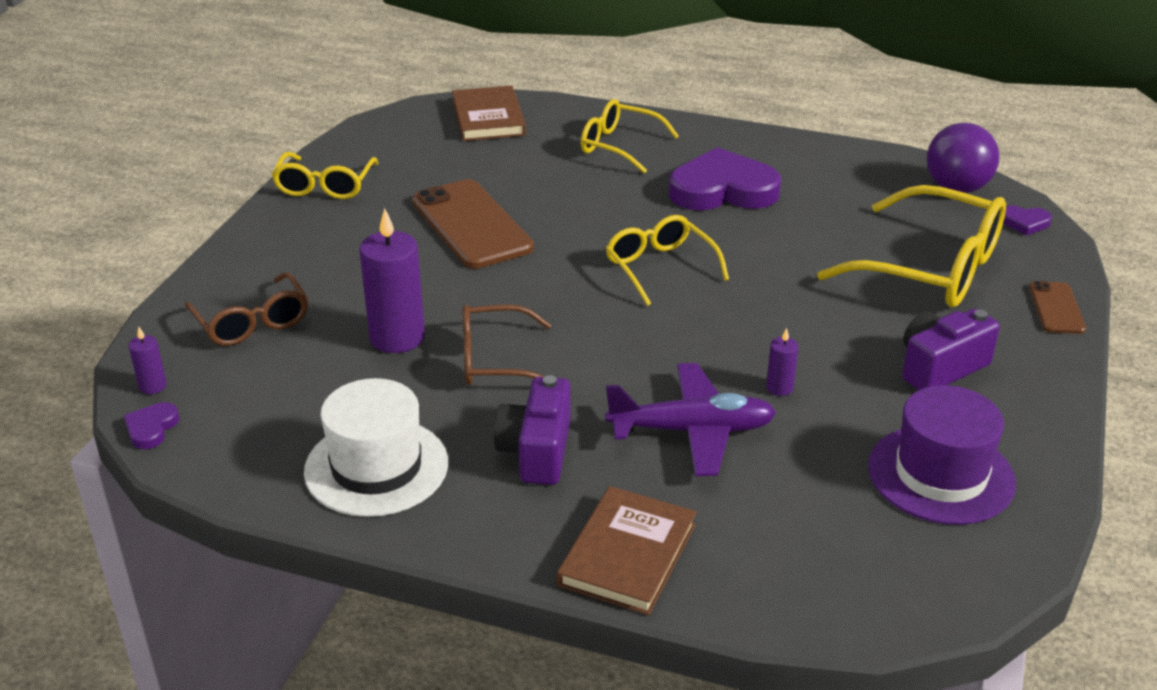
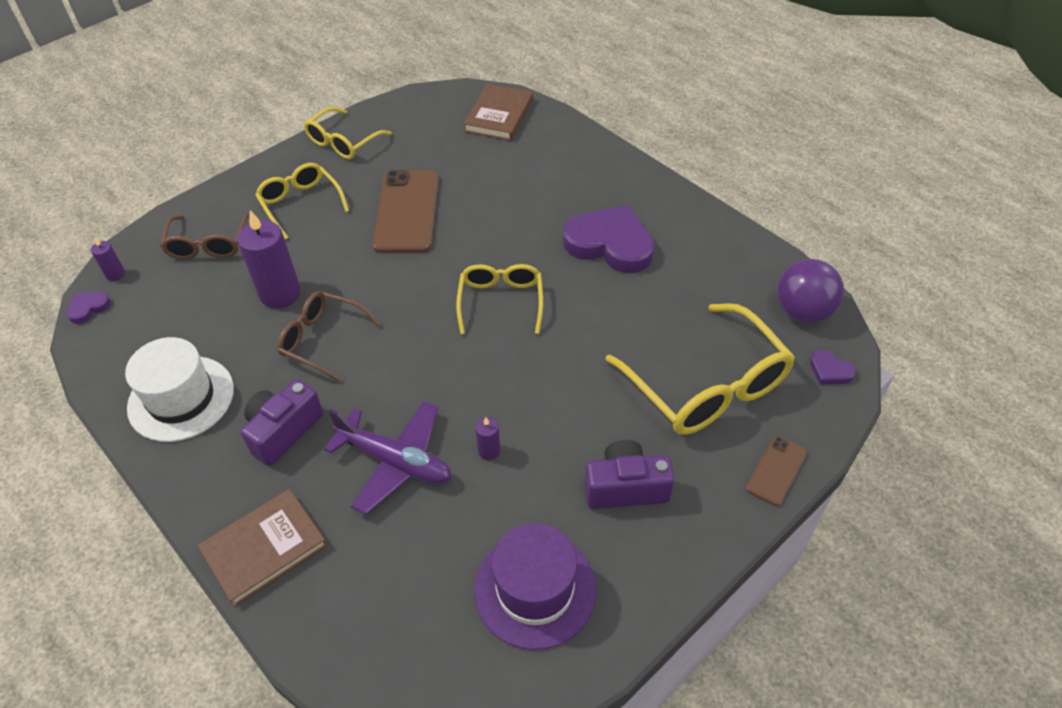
camera: 30 degrees right, 15 degrees up
yellow glasses [581,99,679,173] -> yellow glasses moved to [255,163,349,239]

